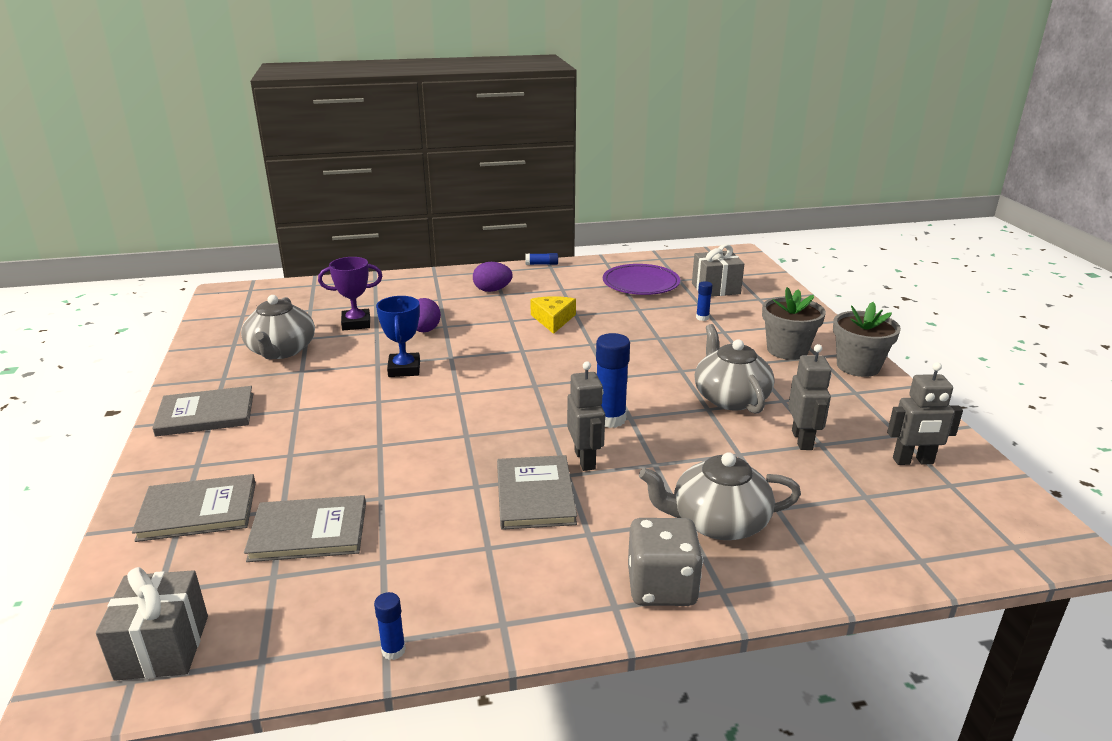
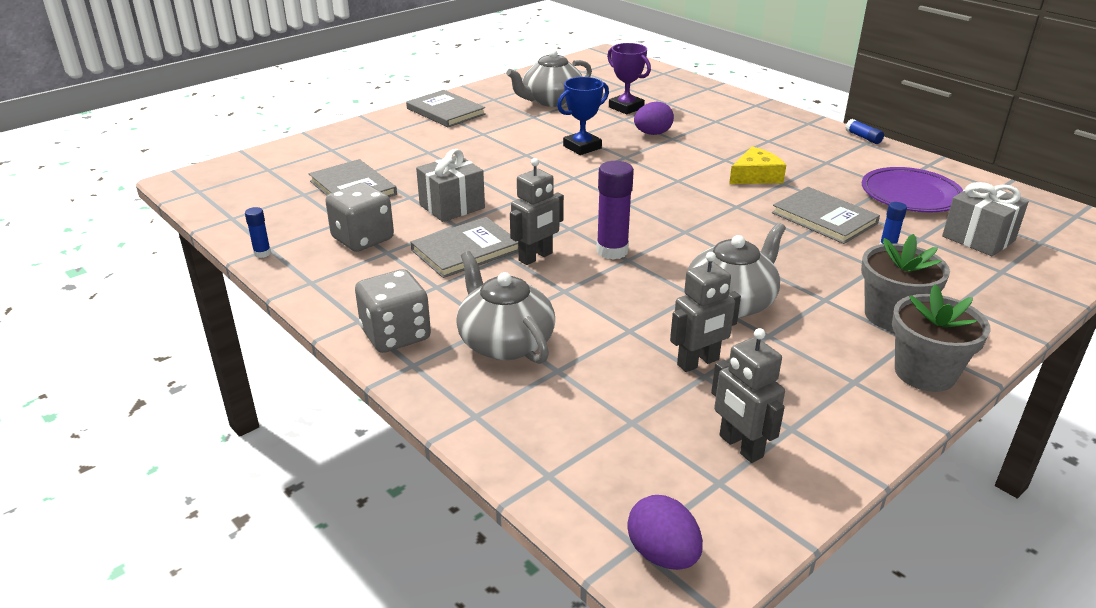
camera: 60 degrees right, 5 degrees up
grey gift [96,567,208,681] -> grey gift moved to [416,149,485,222]
grey book [132,474,256,542] -> grey book moved to [772,187,880,244]
purple egg [473,262,513,292] -> purple egg moved to [627,495,703,570]
blue glue stick [596,333,630,428] -> purple glue stick [596,161,634,260]
none -> grey dice [325,183,394,252]

